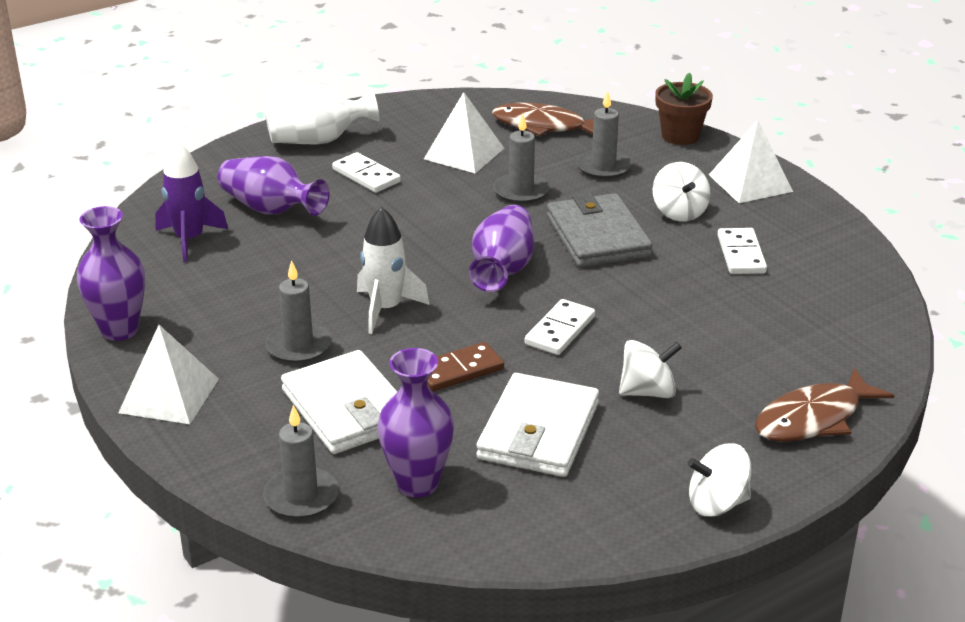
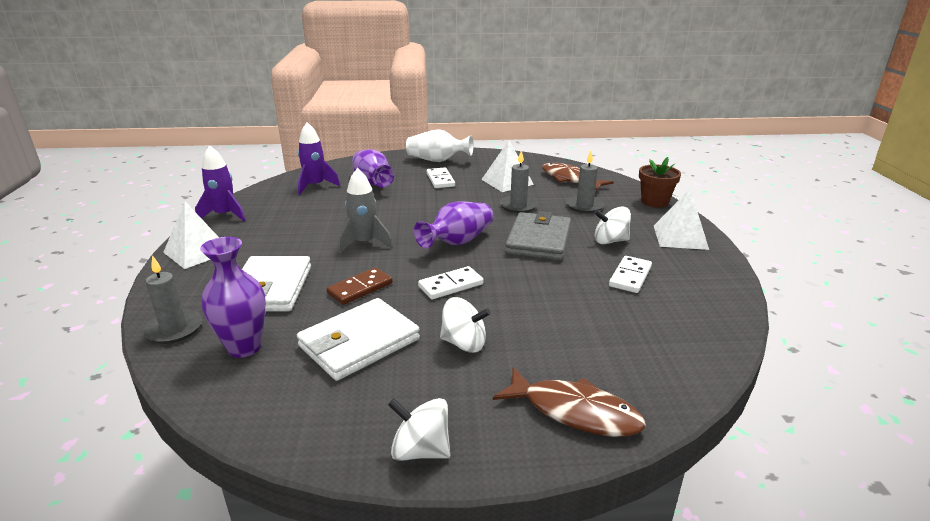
camera: 30 degrees right, 5 degrees down
purple vase [77,206,145,341] -> purple rocket [195,145,246,221]
grey candle [265,260,332,363] -> none
white rocket [357,207,430,334] -> grey rocket [338,168,392,254]
brown domino [427,342,504,392] -> brown domino turned 45 degrees counterclockwise [327,267,393,305]
white spinning top [653,162,711,222] -> white spinning top turned 75 degrees clockwise [594,207,631,244]
brown fish [755,367,895,442] -> brown fish turned 150 degrees counterclockwise [493,367,646,437]

